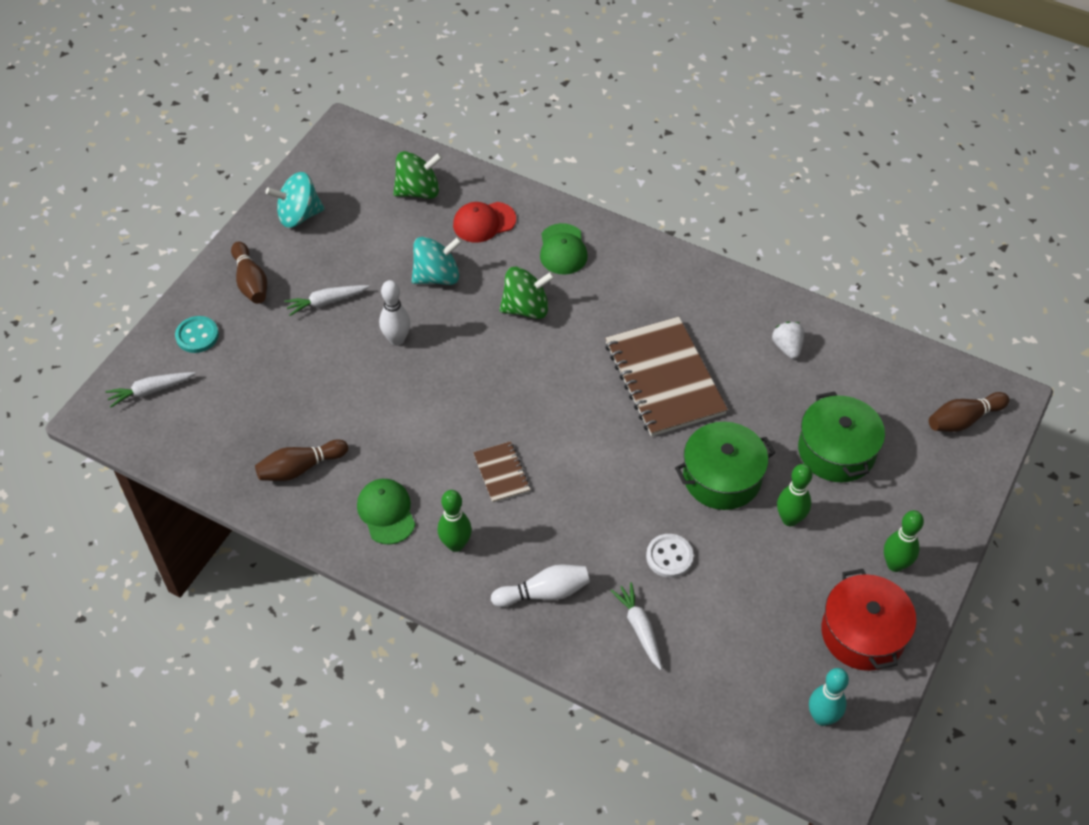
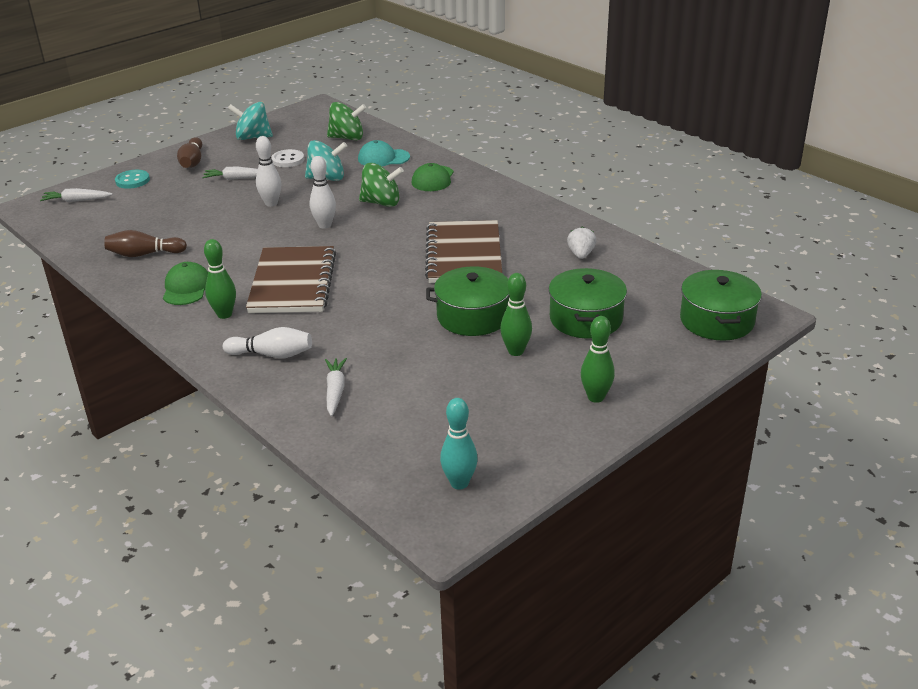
camera: 20 degrees right, 20 degrees down
red cap [453,202,516,242] -> turquoise cap [358,140,410,166]
brown notebook [473,441,530,503] -> brown notebook [246,246,336,313], size x2.12
white button [646,534,694,578] -> white button moved to [271,149,304,167]
red pot [822,569,916,671] -> none
brown bowling pin [929,392,1009,432] -> green pot [680,270,762,341]
none -> white bowling pin [310,156,336,229]

